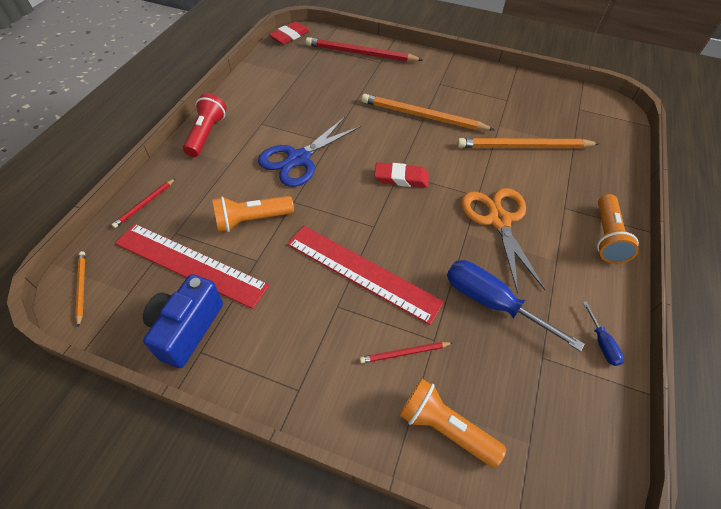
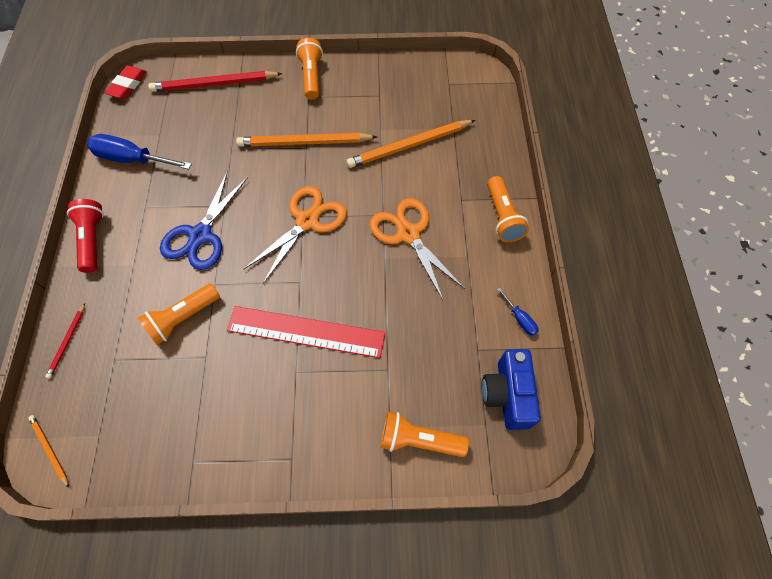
camera: 20 degrees left, 10 degrees up
red ruler [115,224,270,309] -> none
blue camera [143,274,223,368] -> blue camera moved to [482,349,541,430]
red pencil [360,342,452,363] -> none
red eraser [374,162,429,188] -> orange scissors [244,186,347,284]
blue screwdriver [447,260,585,352] -> blue screwdriver moved to [87,134,192,170]
none -> orange flashlight [296,38,323,100]

